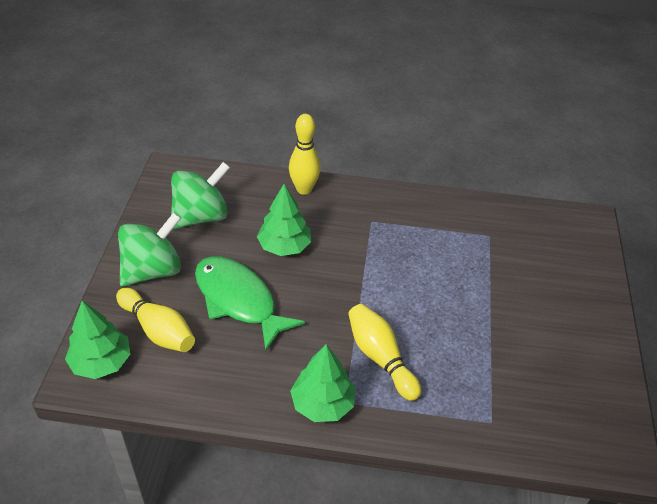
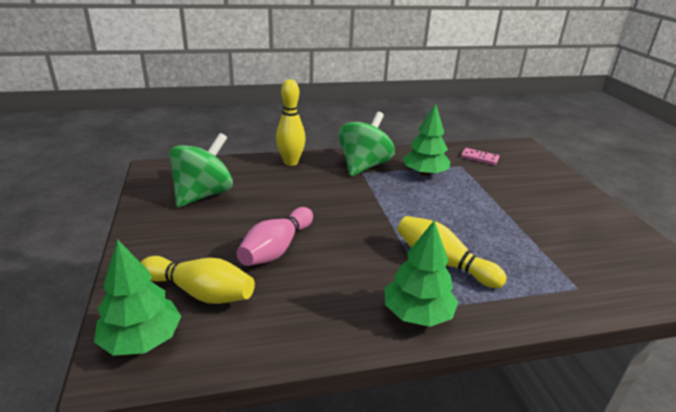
camera: 20 degrees left, 15 degrees down
green spinning top [118,212,181,287] -> green spinning top moved to [338,112,395,176]
green fish [195,256,305,351] -> pink bowling pin [236,207,313,266]
green tree [257,184,311,256] -> green tree moved to [403,104,450,176]
none -> pink domino [461,148,499,165]

